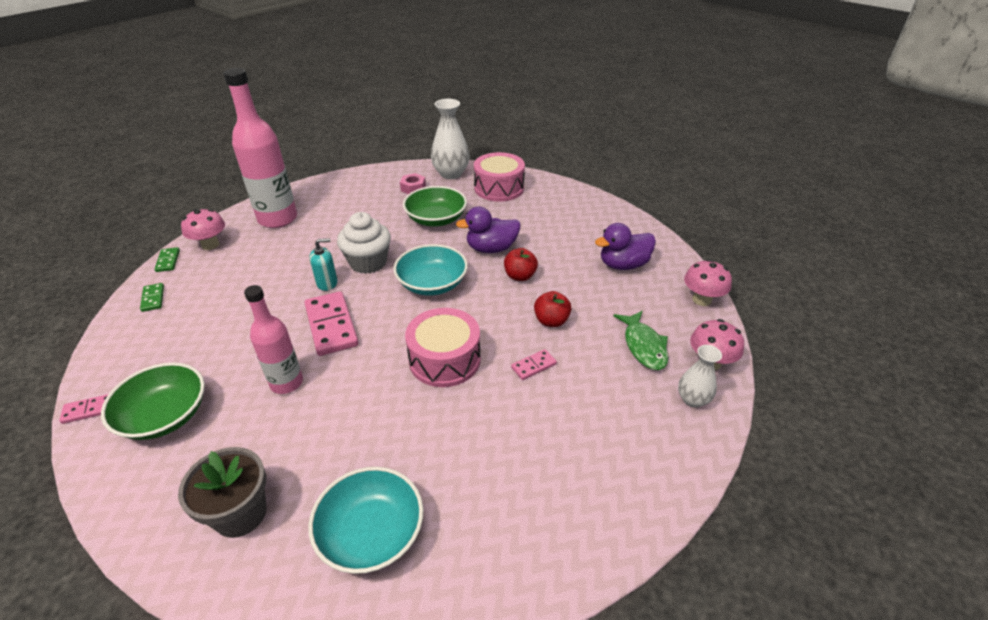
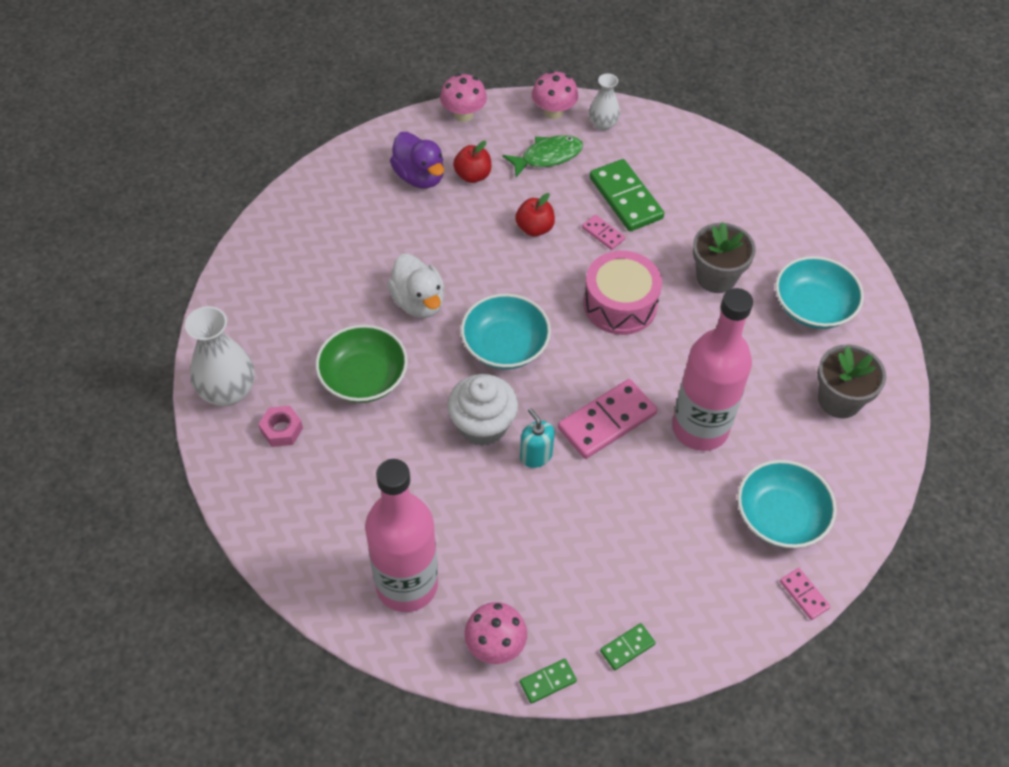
camera: 105 degrees left, 15 degrees up
green bowl [101,363,205,440] -> turquoise bowl [737,460,837,548]
pink bottle [244,285,303,394] -> pink bottle [672,288,753,451], size x1.66
purple duck [456,206,520,253] -> white duck [387,254,444,318]
pink drum [474,152,525,202] -> none
red apple [504,248,538,281] -> red apple moved to [453,141,491,183]
none -> green domino [589,159,664,231]
none -> grey flower pot [693,222,756,293]

